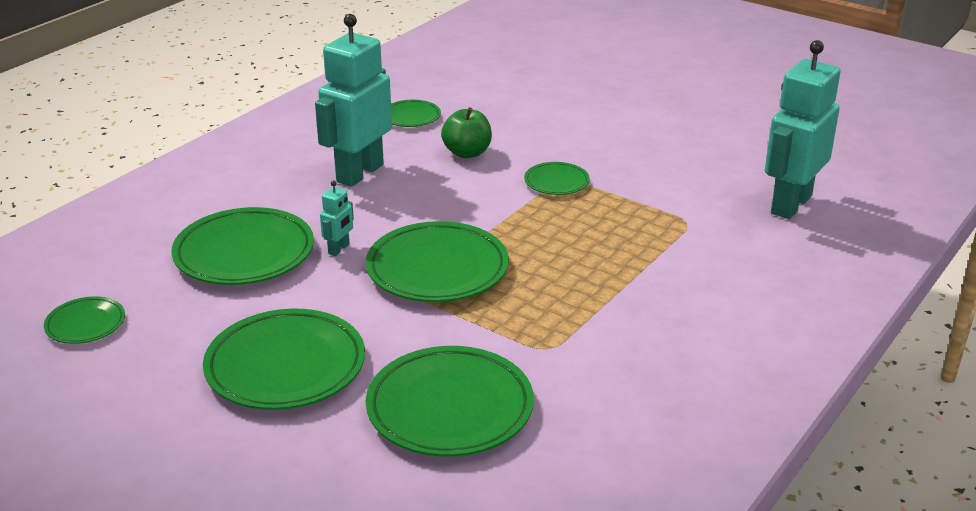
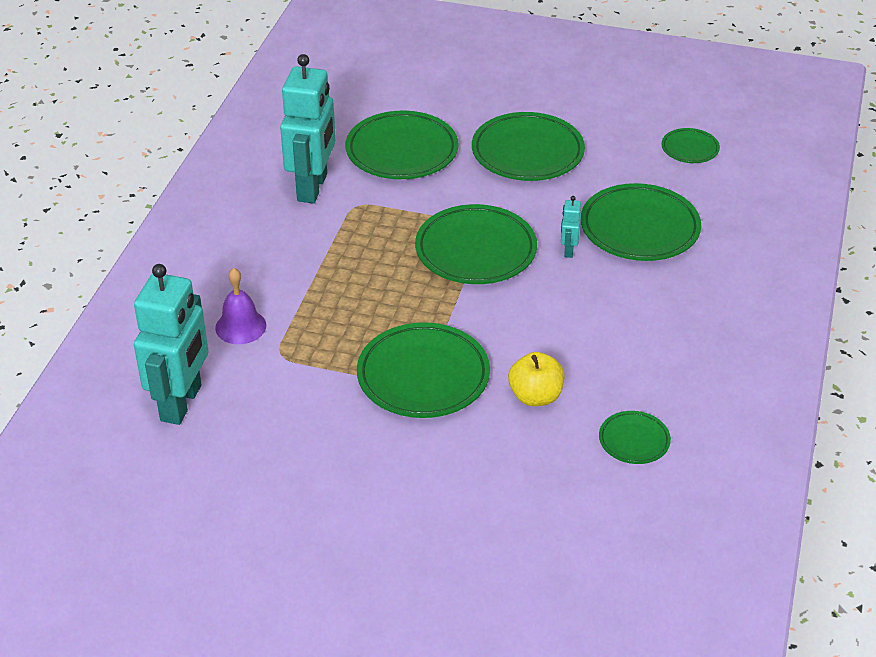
camera: 160 degrees right, 10 degrees up
turquoise robot [315,14,392,187] -> turquoise robot moved to [280,54,336,203]
green apple [441,107,492,158] -> yellow apple [508,352,564,406]
green plate [524,162,590,195] -> green plate [357,322,490,418], size x1.95
none -> purple bell [215,268,266,344]

